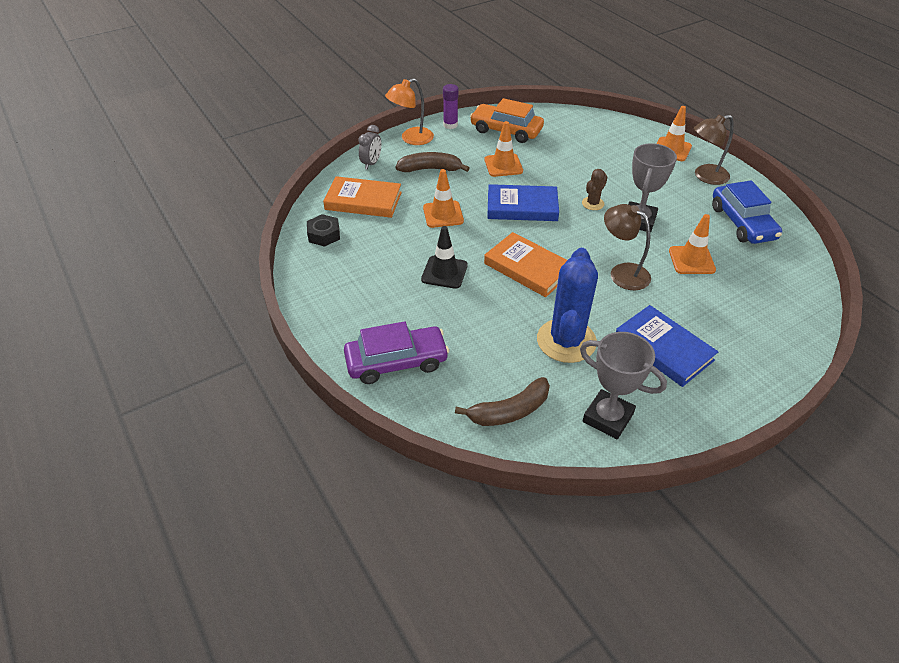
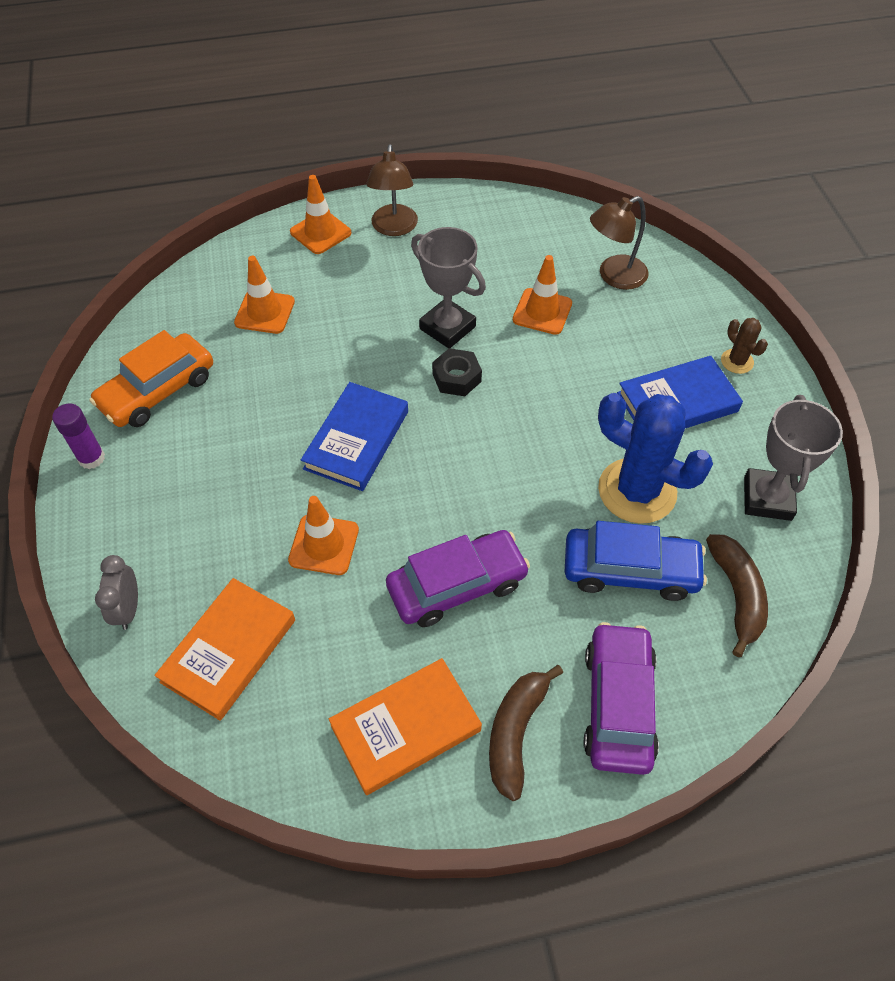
camera: 70 degrees left, 10 degrees up
black nut [307,214,340,247] -> black nut moved to [432,348,482,396]
grey clock [358,125,381,170] -> grey clock turned 135 degrees counterclockwise [95,555,138,630]
orange lamp [385,78,434,145] -> none
brown banana [396,152,470,172] -> brown banana moved to [489,665,563,801]
black traffic cone [421,226,468,289] -> purple car [386,530,530,627]
orange traffic cone [484,121,523,177] -> orange traffic cone moved to [234,256,295,334]
orange book [484,232,567,297] -> orange book moved to [329,658,482,795]
grey trophy [580,332,667,439] -> grey trophy turned 45 degrees counterclockwise [744,395,843,521]
brown cactus [582,169,607,210] -> brown cactus moved to [721,318,768,374]
brown lamp [604,204,651,290] -> brown lamp moved to [590,196,649,290]
blue car [712,180,782,244] -> blue car moved to [565,521,707,601]

